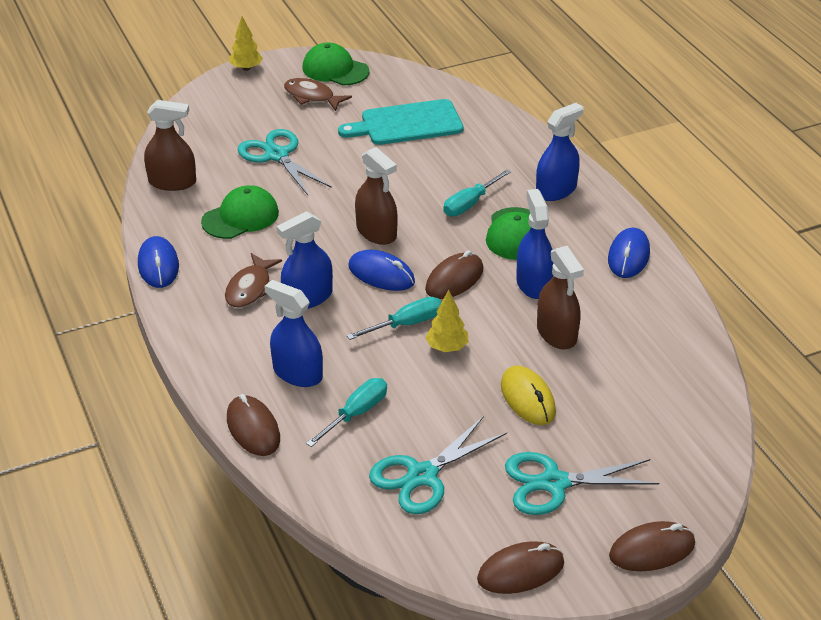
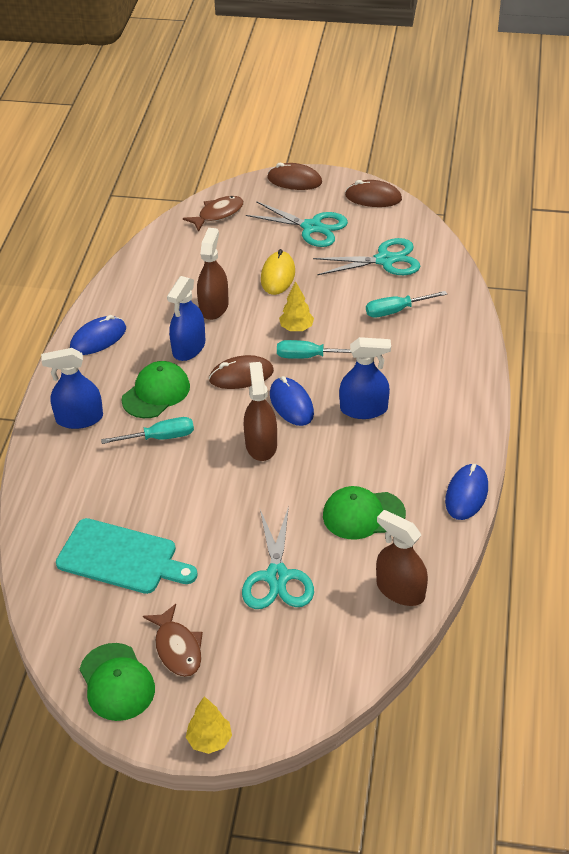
camera: 145 degrees left, 5 degrees up
brown fish [225,253,282,308] -> brown fish moved to [183,196,244,232]
brown mouse [227,394,280,456] -> none
blue spray bottle [264,280,323,387] -> none

